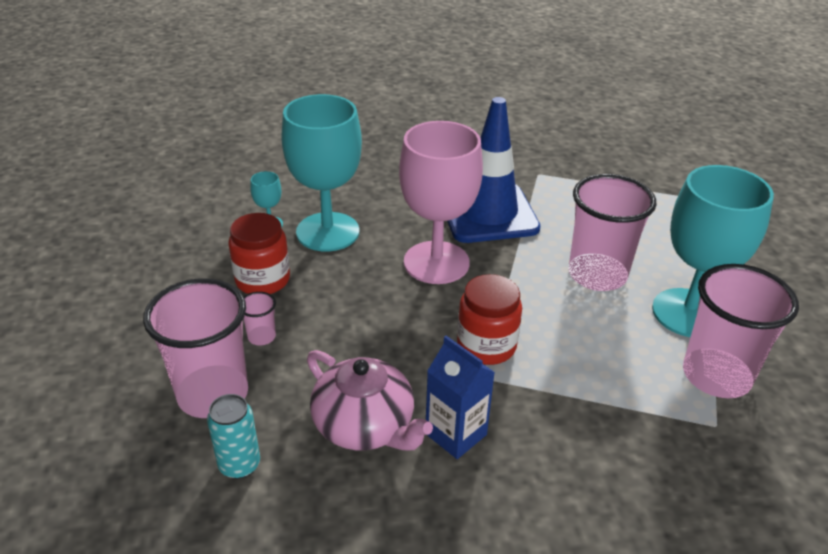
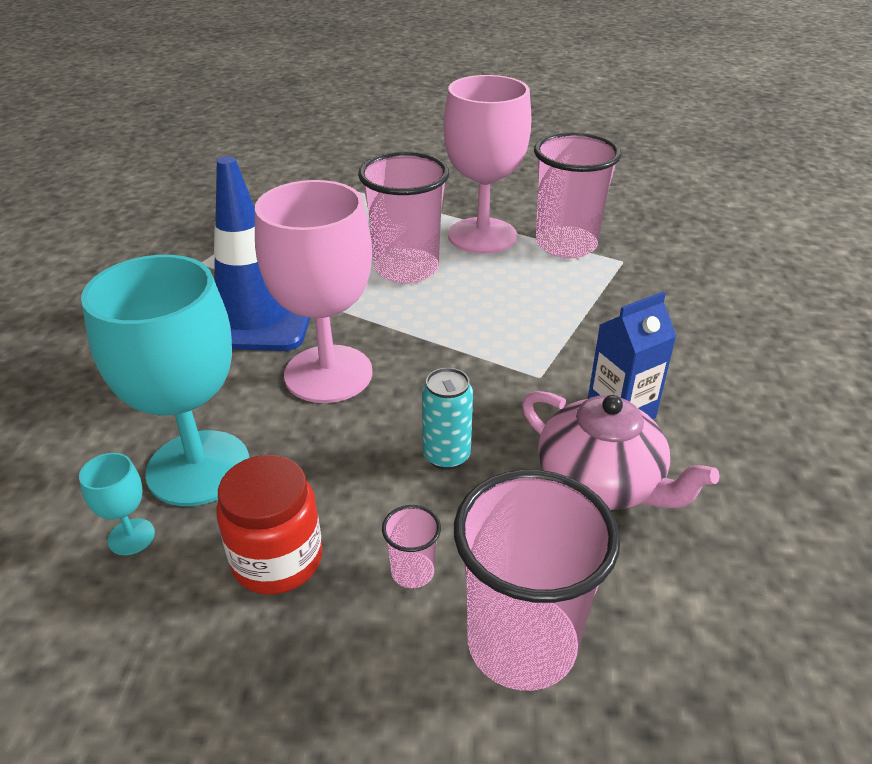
camera: 75 degrees left, 0 degrees up
turquoise can [207,394,260,479] -> turquoise can moved to [422,368,473,470]
pink teapot [307,350,433,450] -> pink teapot turned 75 degrees clockwise [522,391,720,510]
red jar [457,274,522,365] -> none
turquoise goblet [652,165,774,337] -> pink goblet [443,75,532,254]

